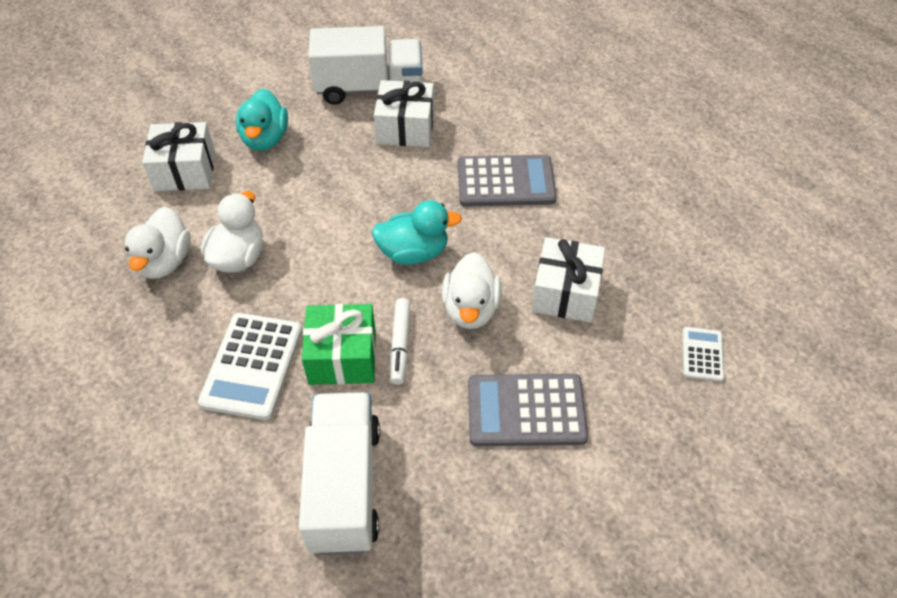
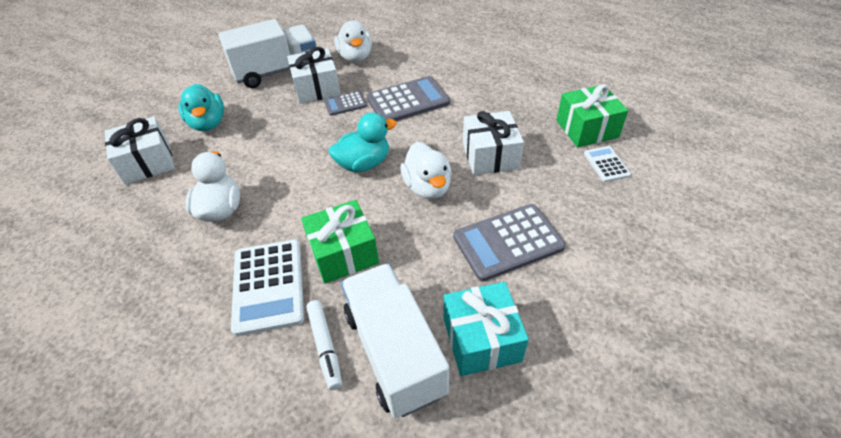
camera: 20 degrees left, 5 degrees down
white duck [125,207,191,279] -> white duck moved to [334,20,372,62]
white marker [390,298,411,385] -> white marker moved to [306,300,342,390]
none -> grey calculator [324,91,367,116]
none -> turquoise gift [444,282,529,376]
none -> green gift [556,84,628,148]

